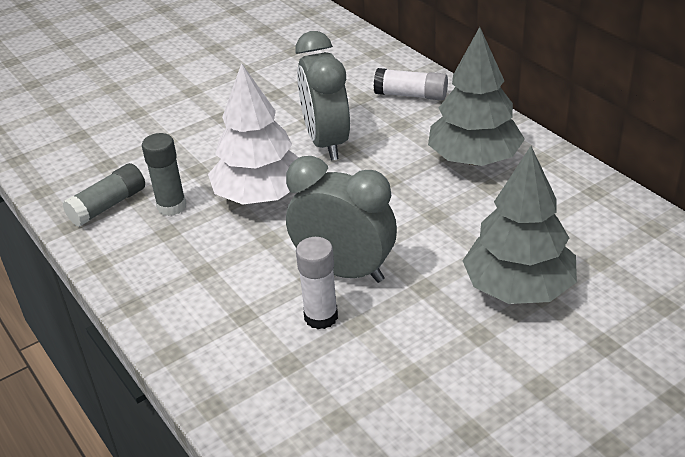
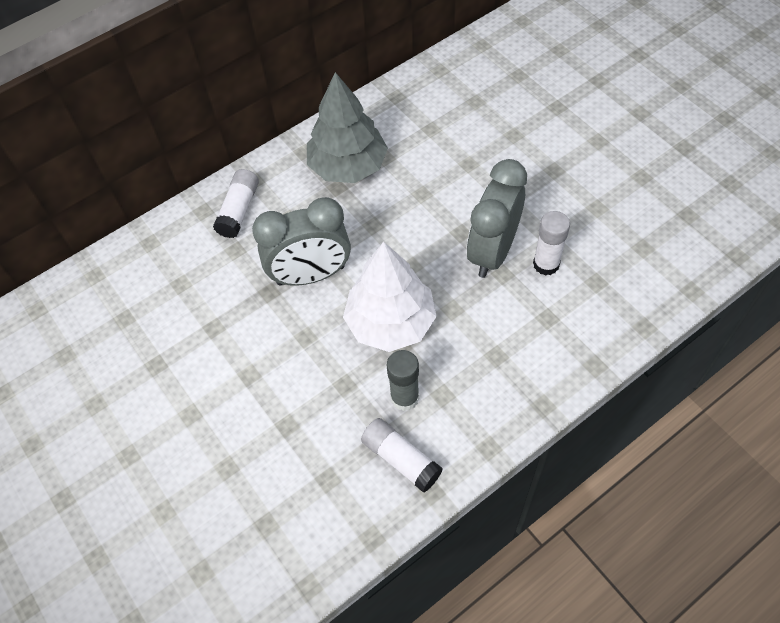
camera: 90 degrees left, 20 degrees up
grey glue stick [62,163,145,227] -> white glue stick [361,418,443,493]
grey tree [462,146,577,304] -> none

